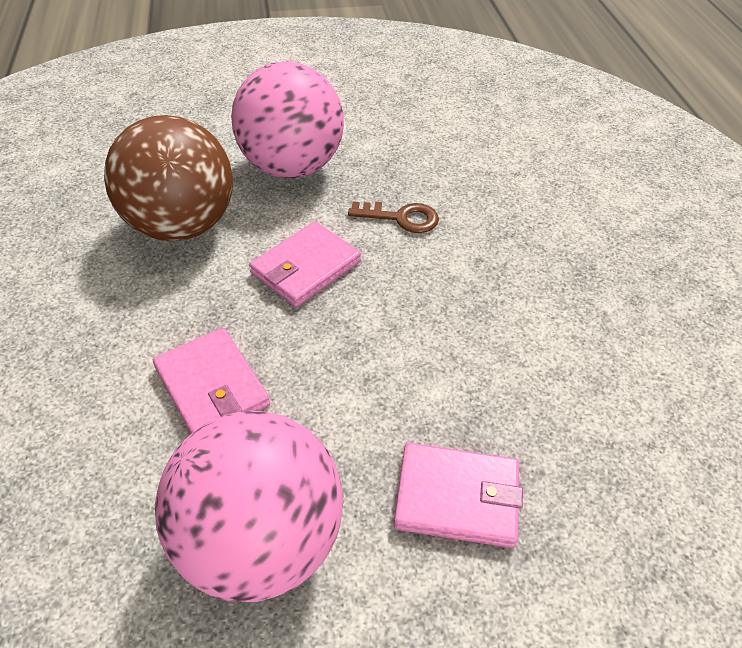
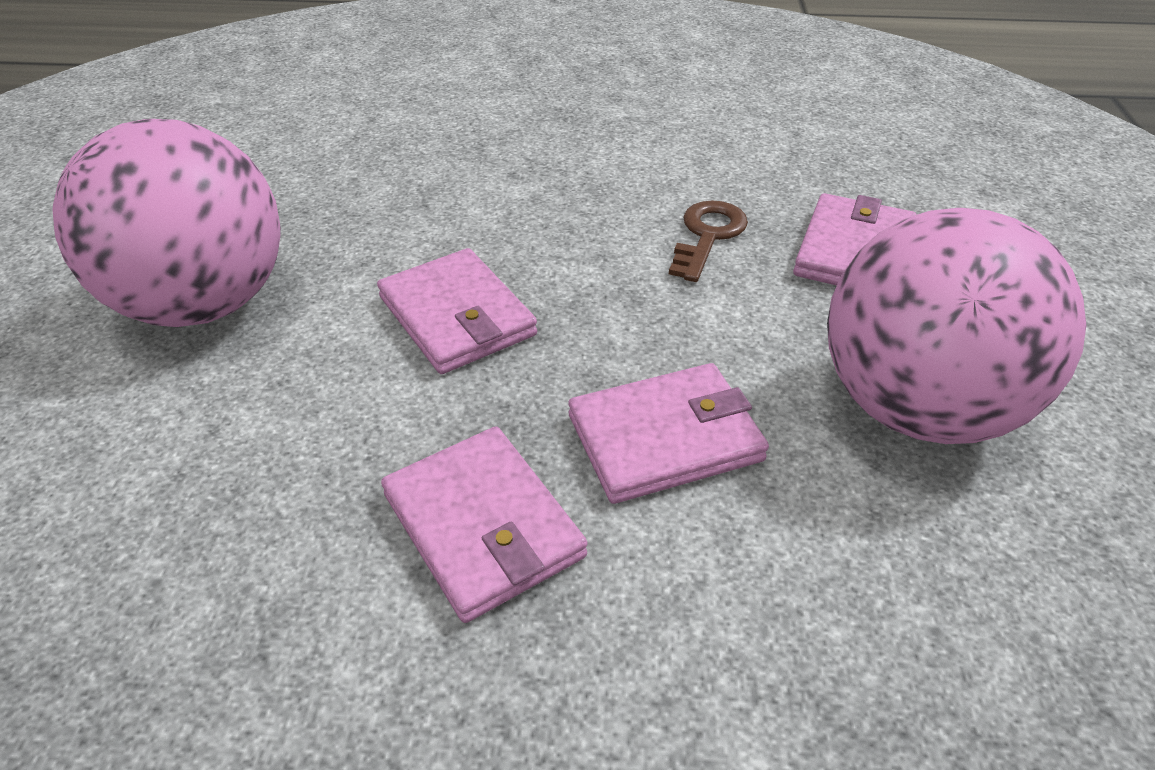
camera: 75 degrees left, 5 degrees down
brown ball [104,115,233,241] -> none
brown key [348,201,439,233] -> brown key moved to [669,200,748,282]
none -> pink wallet [381,426,588,623]

